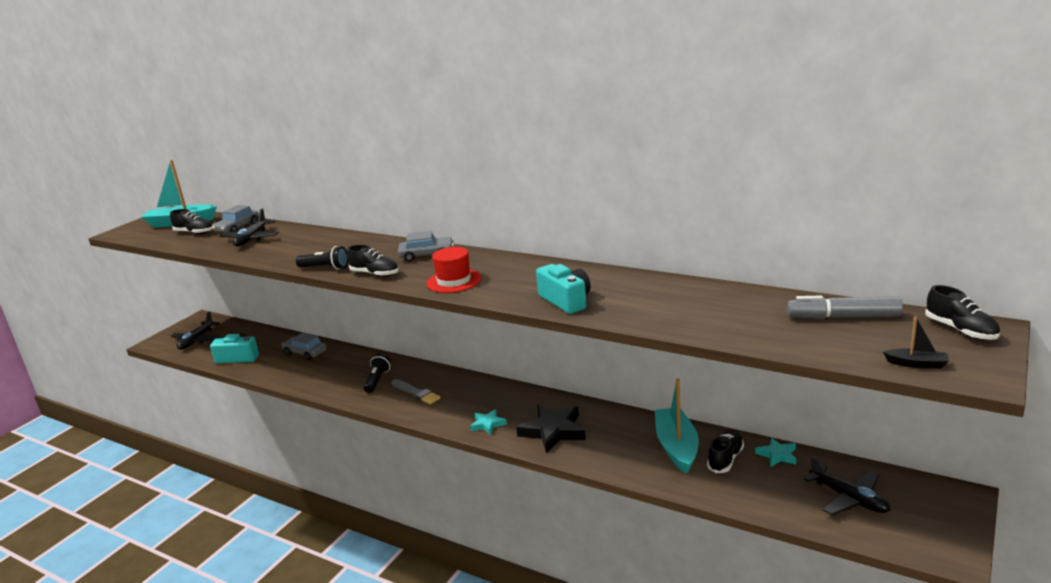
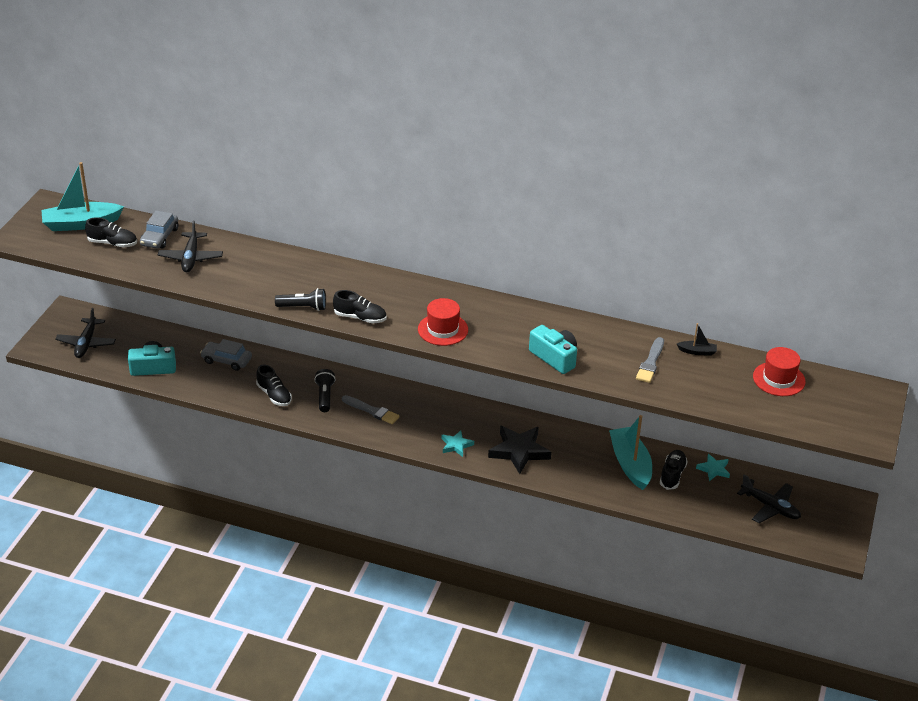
camera: 15 degrees left, 15 degrees up
grey car [398,231,454,262] -> none
grey marker [787,296,903,319] -> red hat [753,347,806,396]
black boat [883,317,949,369] -> black boat moved to [677,323,717,356]
black shoe [925,285,1000,340] -> black shoe moved to [256,365,292,406]
none -> grey brush [636,337,664,383]

